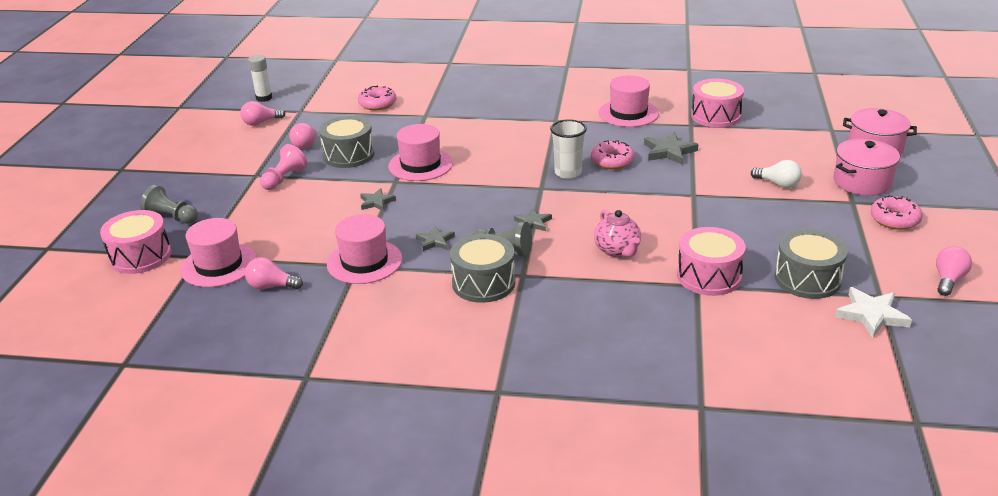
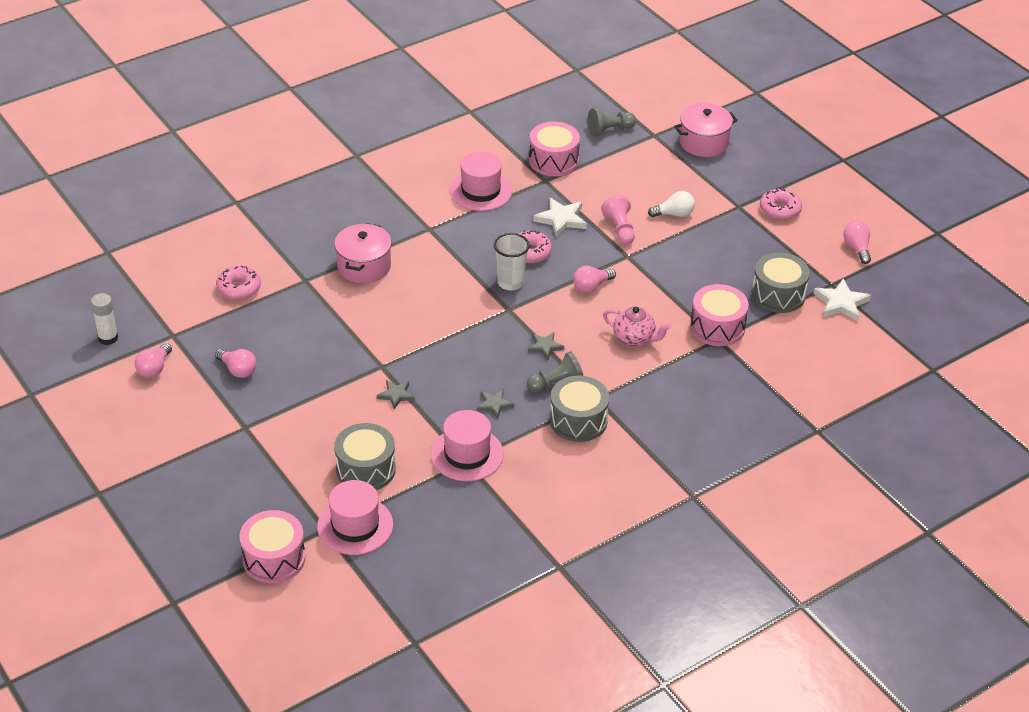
camera: 45 degrees left, 10 degrees up
grey pawn [140,185,198,224] -> grey pawn moved to [587,108,636,136]
pink light bulb [245,257,303,289] -> pink light bulb moved to [573,265,616,293]
pink pawn [260,144,307,190] -> pink pawn moved to [601,195,635,245]
grey drum [319,116,375,168] -> grey drum moved to [334,423,396,490]
pink hat [388,124,453,181] -> none
grey star [644,132,698,165] -> white star [533,198,587,237]
pink pot [833,139,900,196] -> pink pot moved to [334,223,392,283]

